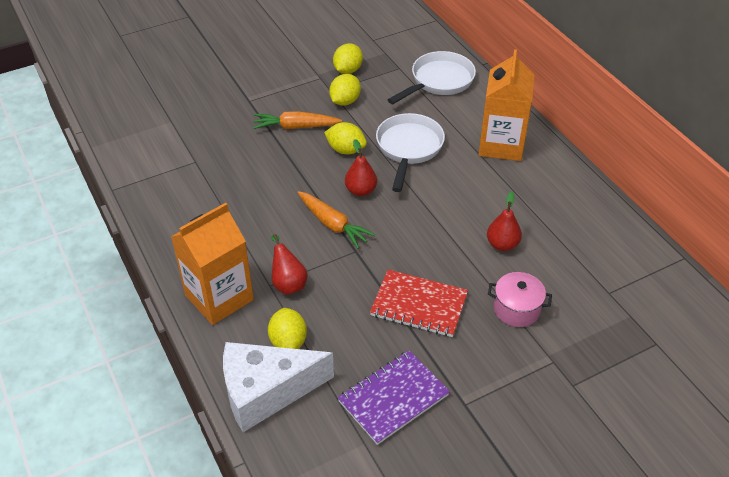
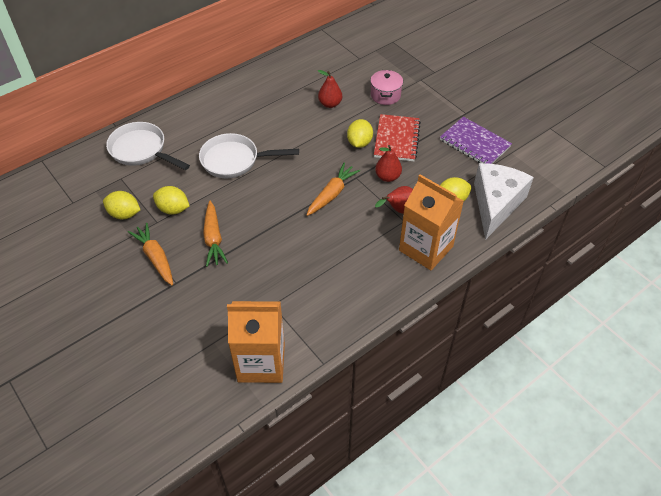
camera: 100 degrees left, 5 degrees up
white cheese [223,342,334,432] -> white cheese turned 135 degrees counterclockwise [474,163,534,240]
yellow lemon [324,122,367,154] -> yellow lemon moved to [347,119,373,148]
red pear [345,139,377,196] -> red pear moved to [375,145,402,182]
orange carton [479,49,534,161] -> orange carton moved to [227,301,285,383]
none -> orange carrot [128,223,173,285]

